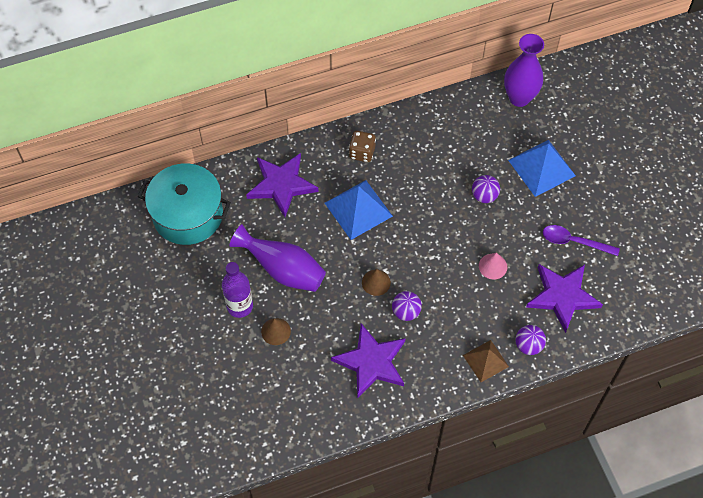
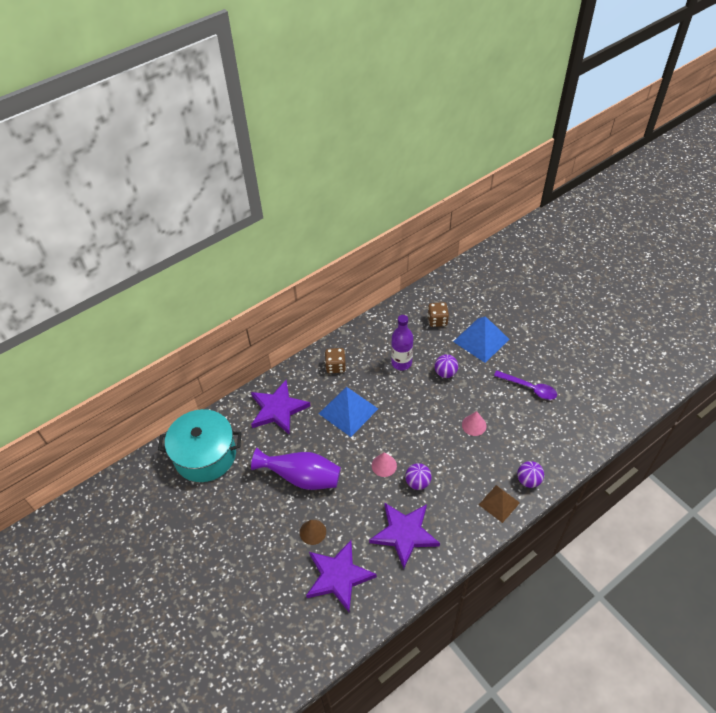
camera: 15 degrees left, 10 degrees down
purple bottle [222,262,253,318] -> purple bottle moved to [391,315,413,370]
brown cone [362,269,391,296] -> pink cone [372,452,397,477]
purple vase [504,34,544,107] -> none
purple star [526,264,603,333] -> purple star moved to [306,540,377,612]
purple spoon [543,225,620,256] -> purple spoon turned 150 degrees counterclockwise [494,370,557,400]
none -> brown dice [427,302,449,327]

